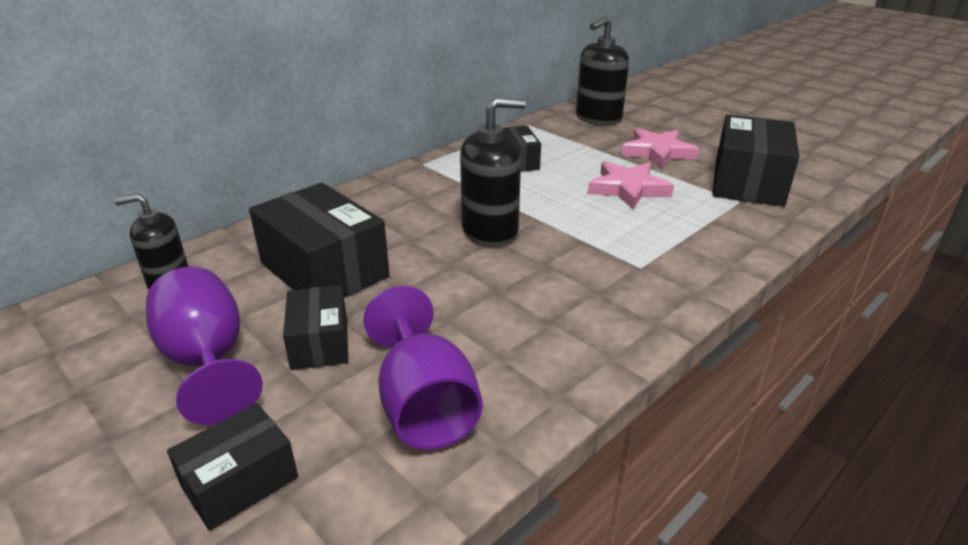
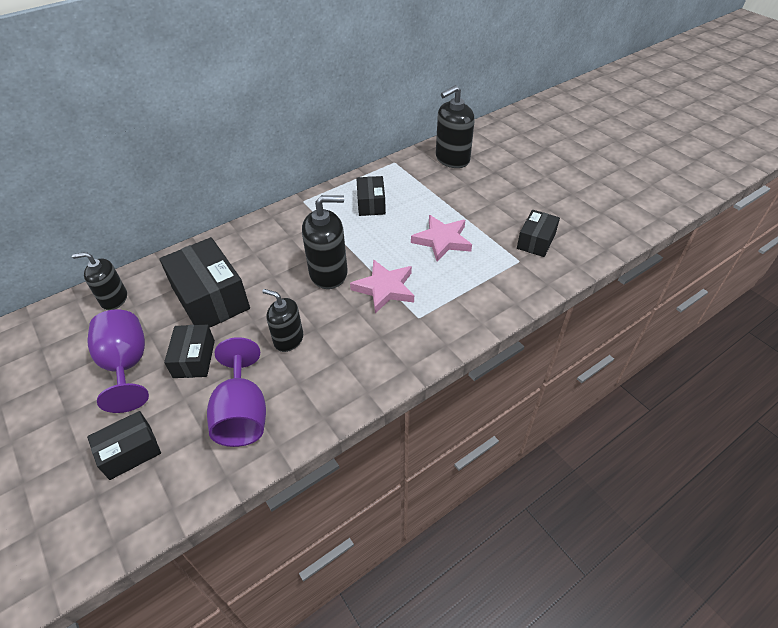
camera: 10 degrees right, 15 degrees up
pink star [621,128,699,169] -> pink star moved to [350,259,414,314]
black box [713,115,799,206] -> black box [517,210,560,257], size x0.57
none -> black soap dispenser [262,289,303,352]

